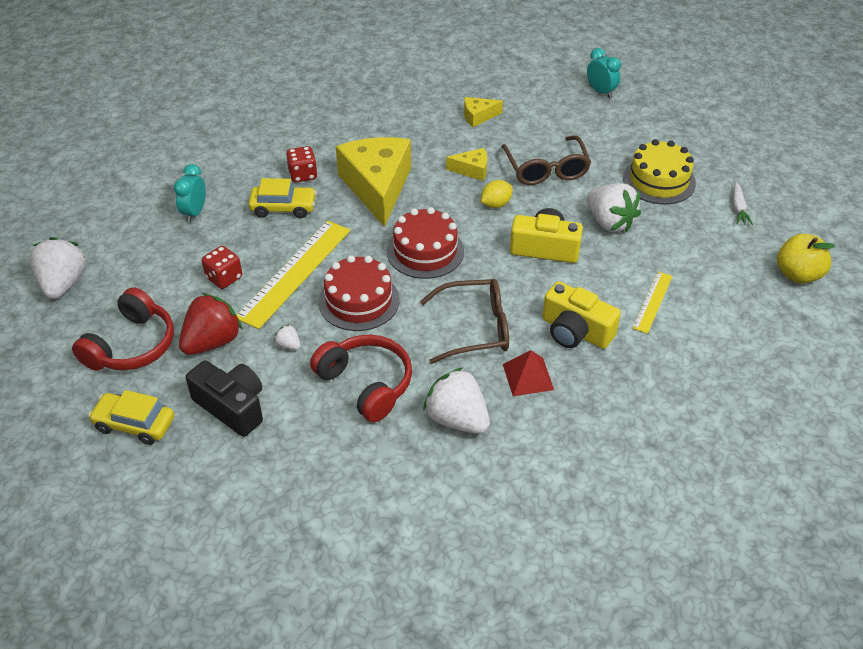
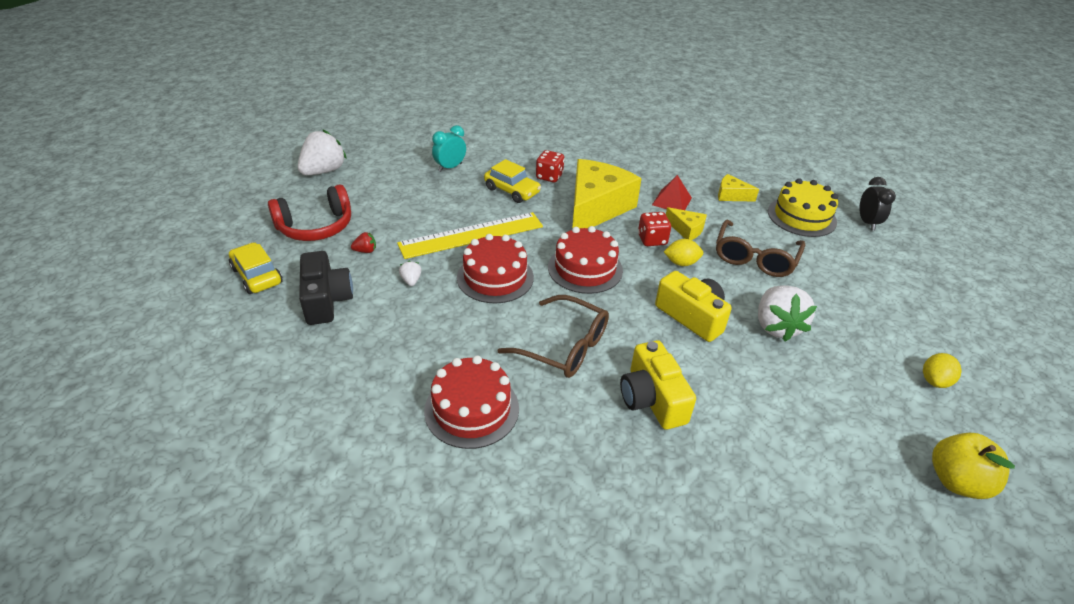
camera: 35 degrees right, 5 degrees down
red strawberry [179,293,242,355] -> red strawberry [351,232,376,253], size x0.44
red dice [202,246,242,289] -> red dice moved to [638,212,671,246]
red headphones [310,335,412,422] -> none
white strawberry [423,368,490,434] -> red cake [424,355,519,449]
red pyramid [503,350,554,396] -> red pyramid moved to [652,175,692,210]
turquoise clock [587,48,621,98] -> black clock [859,177,896,230]
yellow cake [623,139,696,204] -> yellow cake moved to [768,178,838,237]
yellow ruler [632,272,673,334] -> none
white carrot [733,182,753,225] -> yellow lemon [923,353,962,388]

